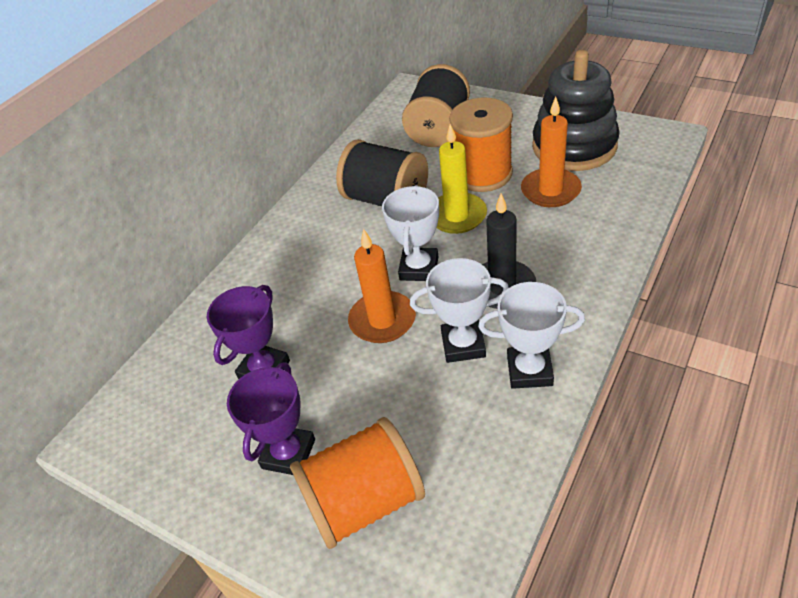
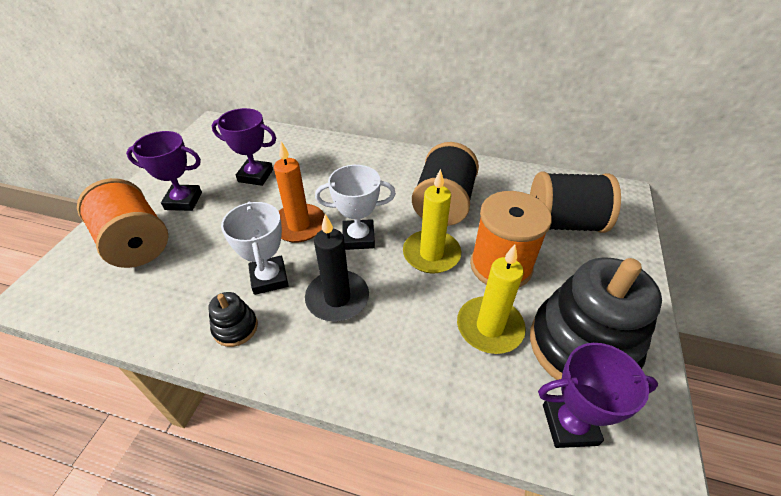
camera: 70 degrees right, 0 degrees up
white trophy [478,282,585,389] -> black stacking toy [208,292,258,347]
orange candle [521,97,582,207] -> yellow candle [457,245,526,354]
none -> purple trophy [538,343,658,448]

